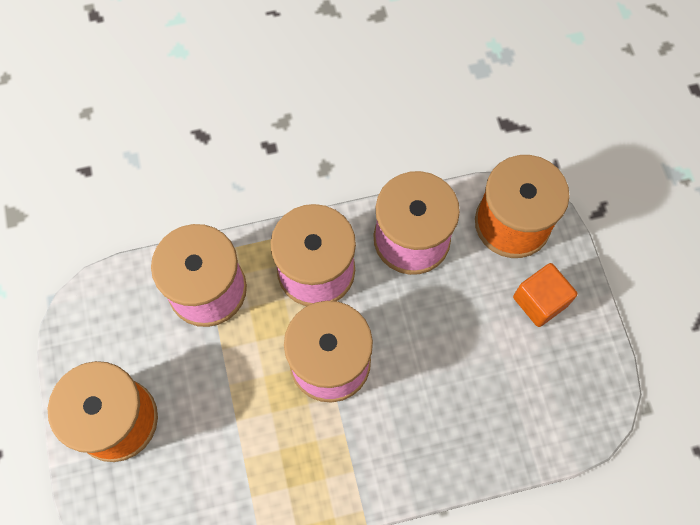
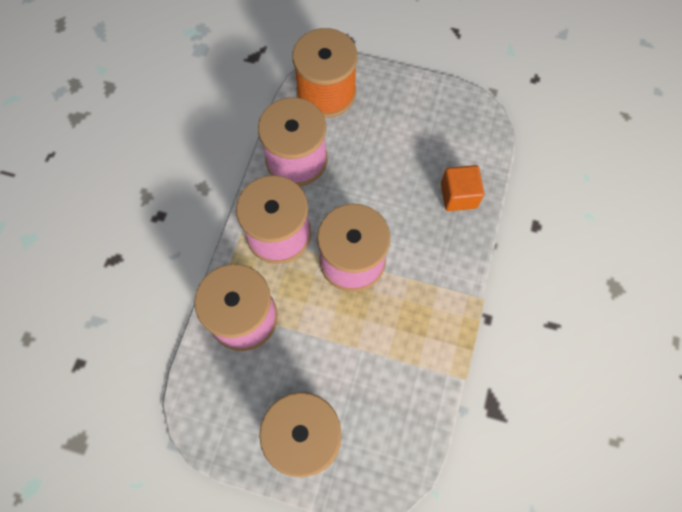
camera: 60 degrees left, 0 degrees up
orange cube [513,263,577,327] -> orange cube moved to [441,165,484,211]

